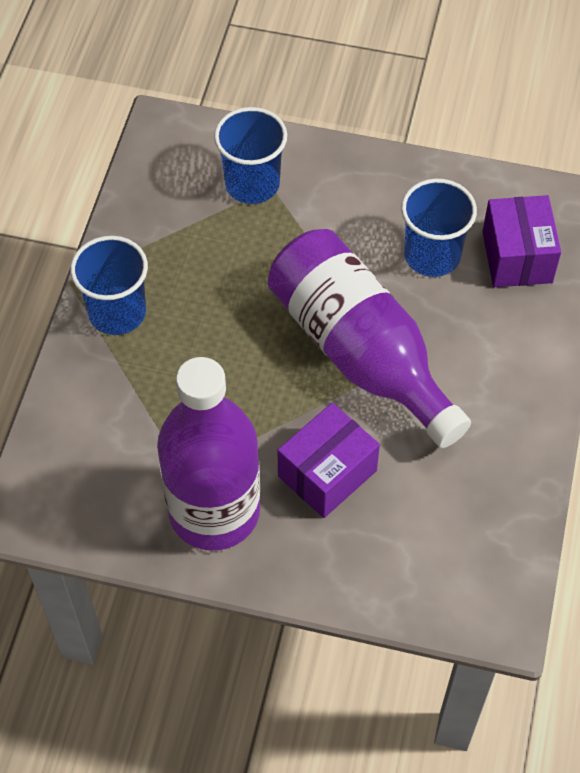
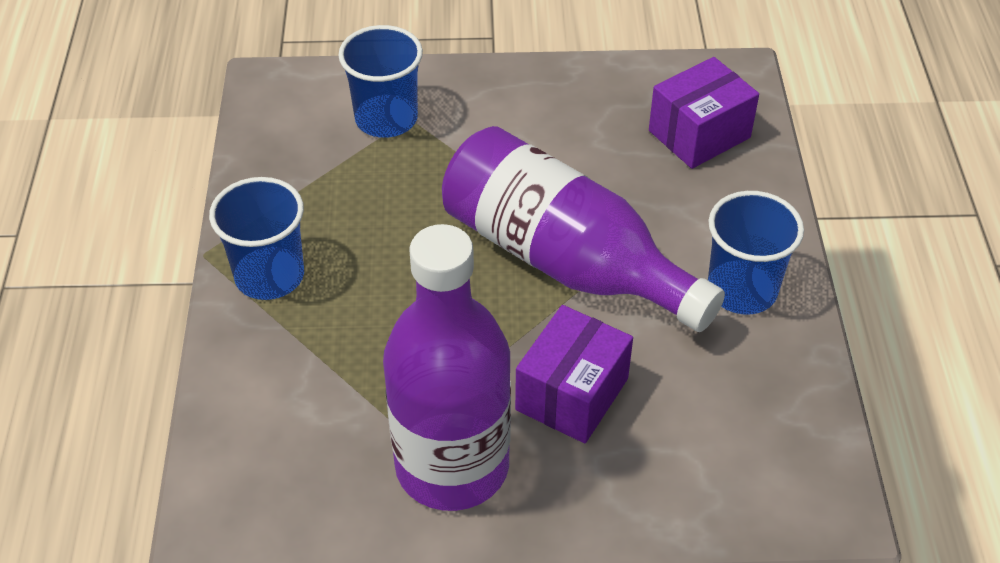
camera: 15 degrees left, 10 degrees down
blue cup [401,179,477,277] -> blue cup moved to [708,191,804,314]
purple box [482,195,561,287] -> purple box turned 75 degrees clockwise [649,57,759,169]

